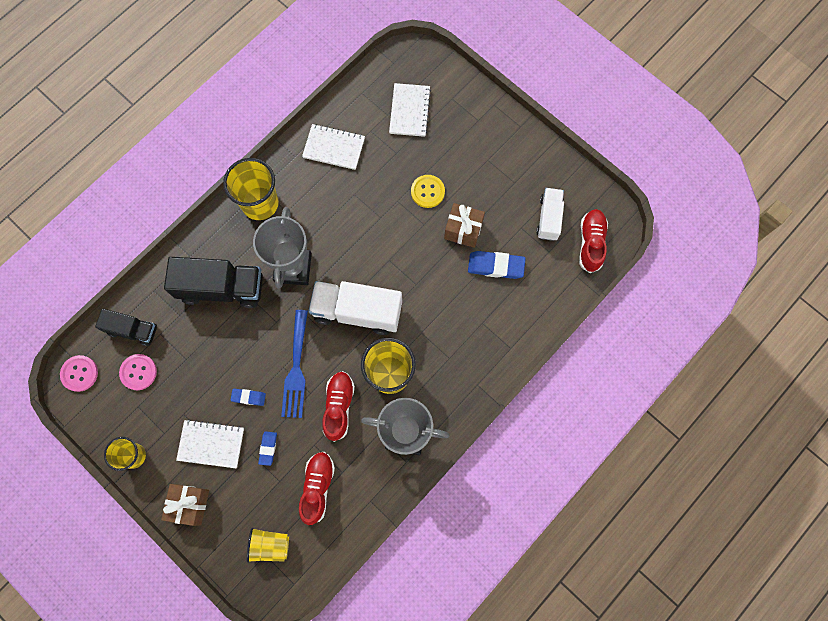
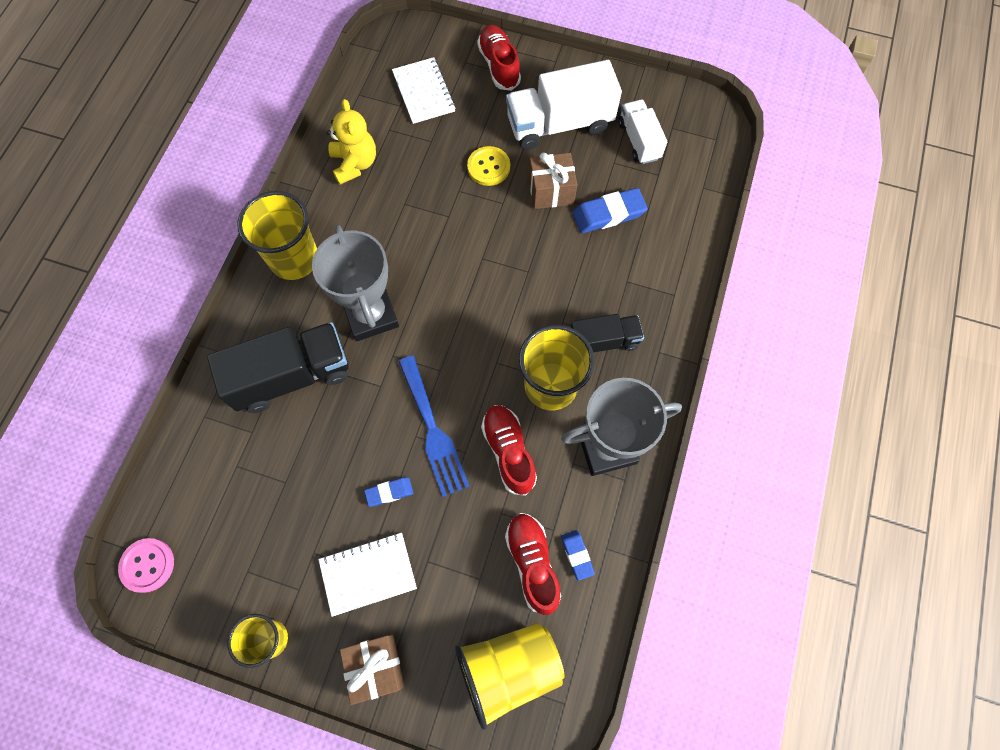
camera: 25 degrees left, 5 degrees down
black truck [95,309,157,346] -> black truck moved to [570,314,644,353]
pink button [119,354,157,390] -> none
yellow cup [247,528,289,563] -> yellow cup [455,623,565,730], size x1.63
blue eraser [258,431,277,466] -> blue eraser moved to [561,530,595,581]
white notebook [302,124,365,170] -> yellow teddy bear [327,99,376,185]
white truck [308,281,402,335] -> white truck moved to [506,60,622,150]
red shoe [579,209,608,273] -> red shoe moved to [477,25,521,91]

